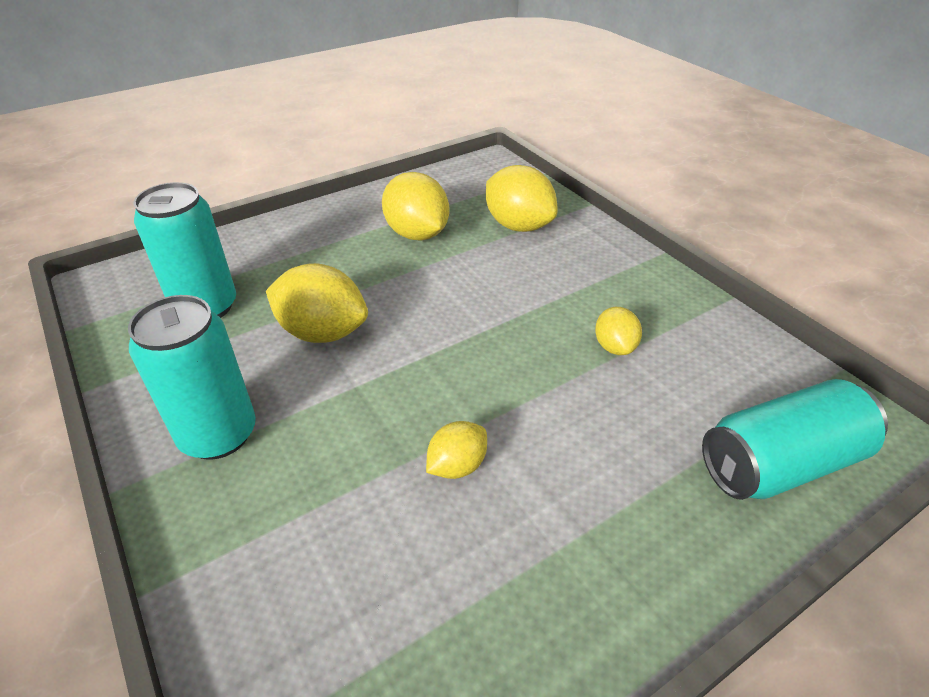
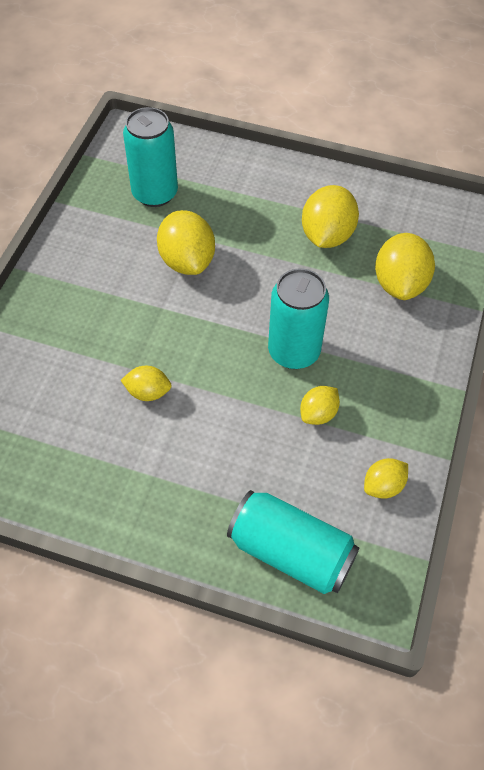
camera: 50 degrees right, 15 degrees up
turquoise can [128,295,256,460] -> turquoise can moved to [268,268,329,369]
none -> yellow lemon [364,458,408,499]

